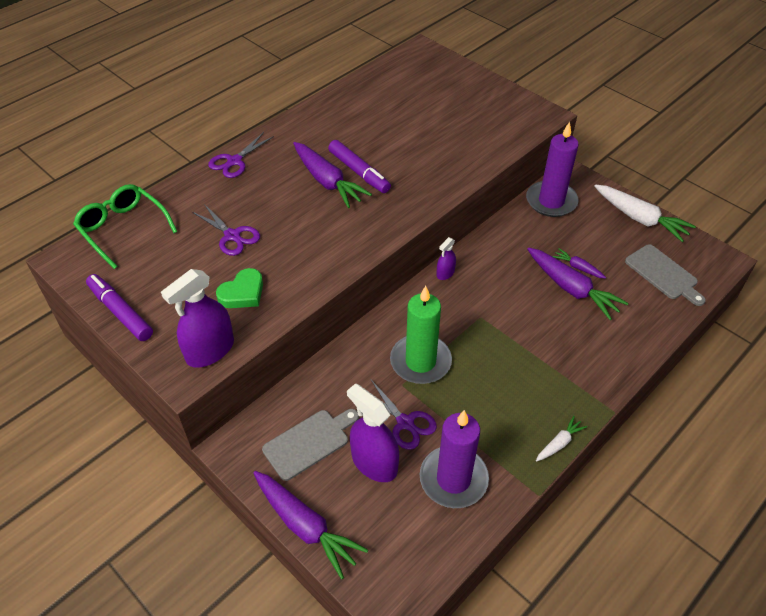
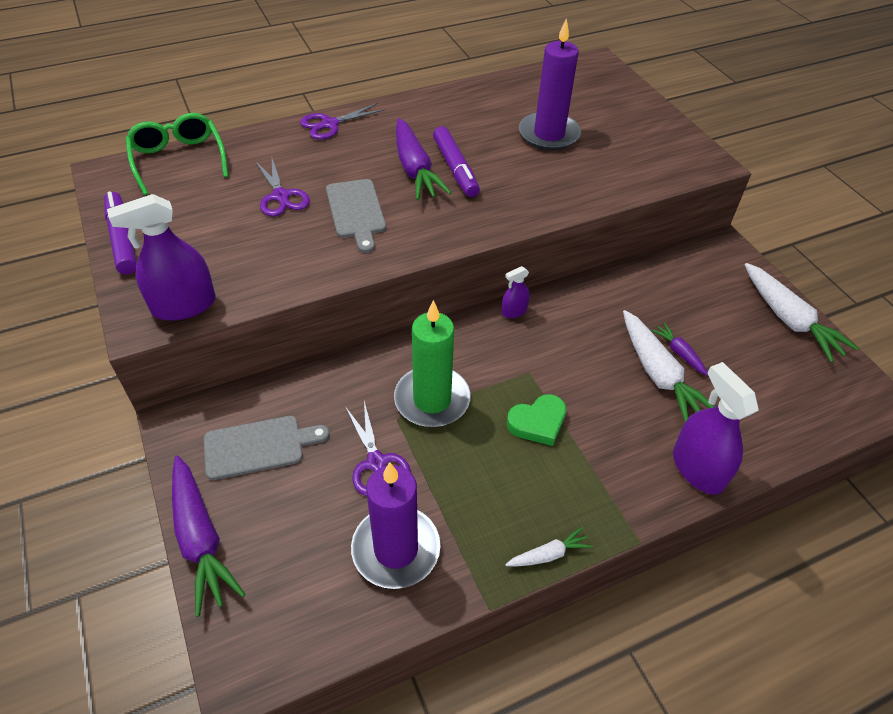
camera: 20 degrees right, 0 degrees up
green heart [216,268,263,308] -> green heart moved to [507,394,566,446]
purple spray bottle [347,383,399,482] -> purple spray bottle moved to [673,362,759,495]
purple candle [526,122,579,217] -> purple candle moved to [519,18,581,151]
purple carrot [527,247,628,320] -> white carrot [623,310,715,422]
grey cutting board [625,244,706,306] -> grey cutting board moved to [326,179,386,253]

